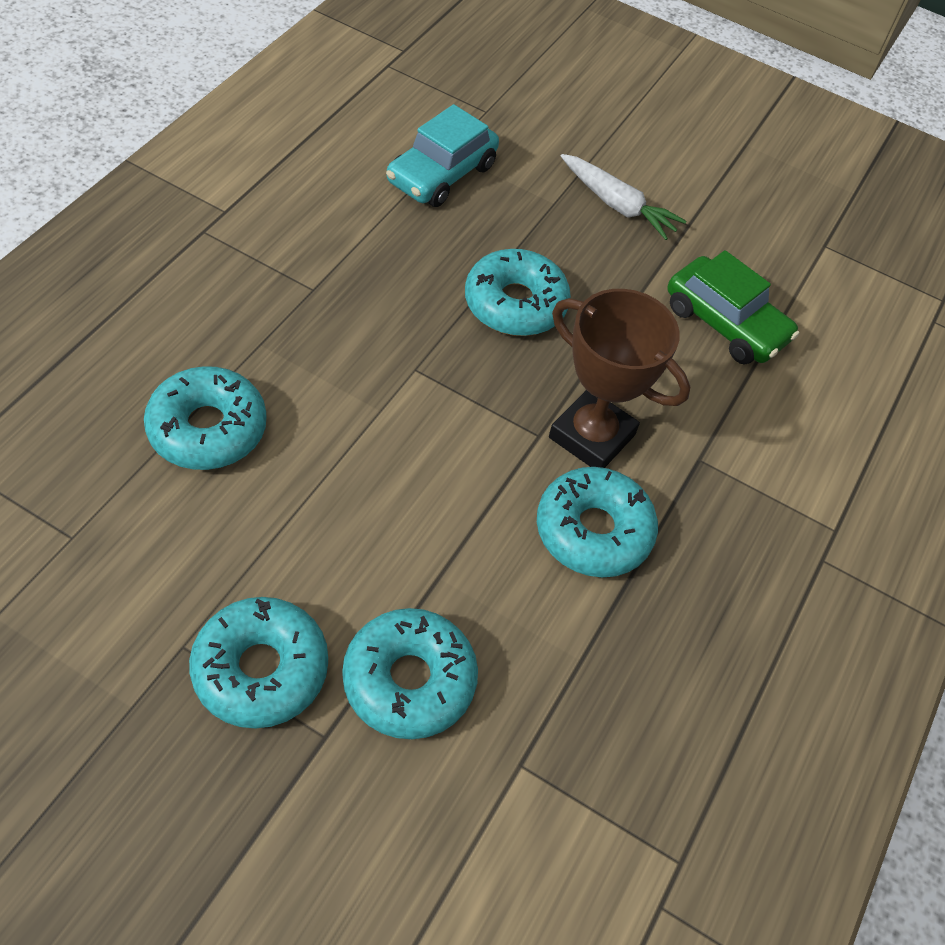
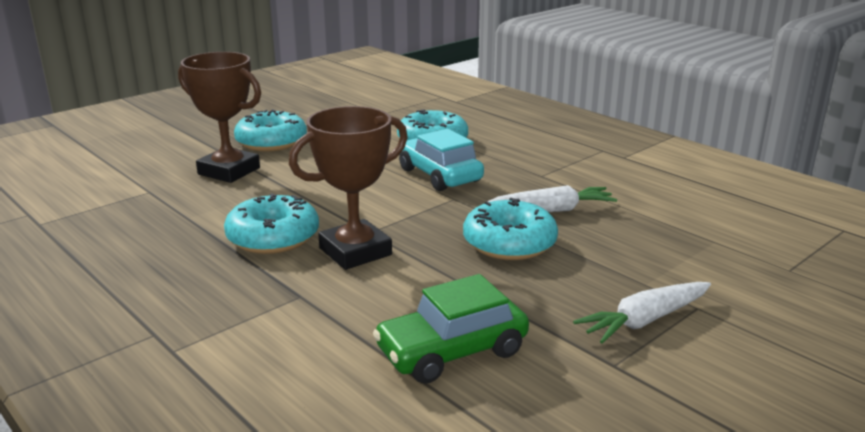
camera: 115 degrees right, 30 degrees down
turquoise donut [342,608,478,739] -> brown trophy [178,52,261,183]
turquoise car [386,104,499,207] -> turquoise car moved to [399,129,484,191]
none -> white carrot [488,185,617,212]

